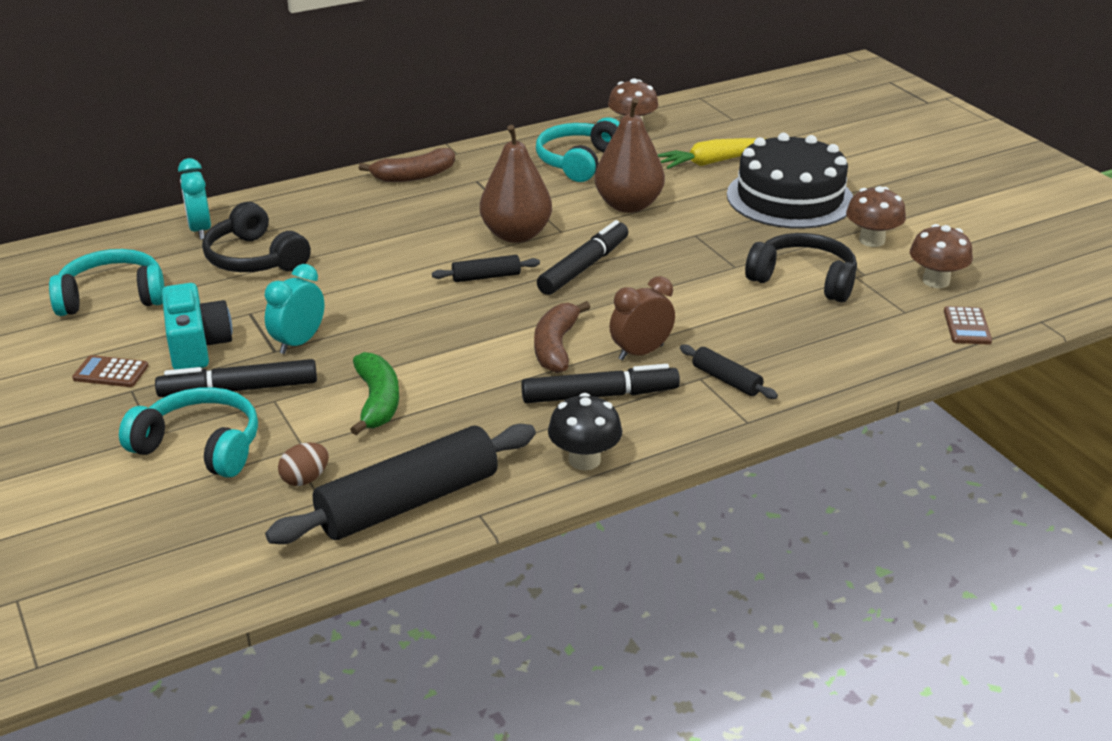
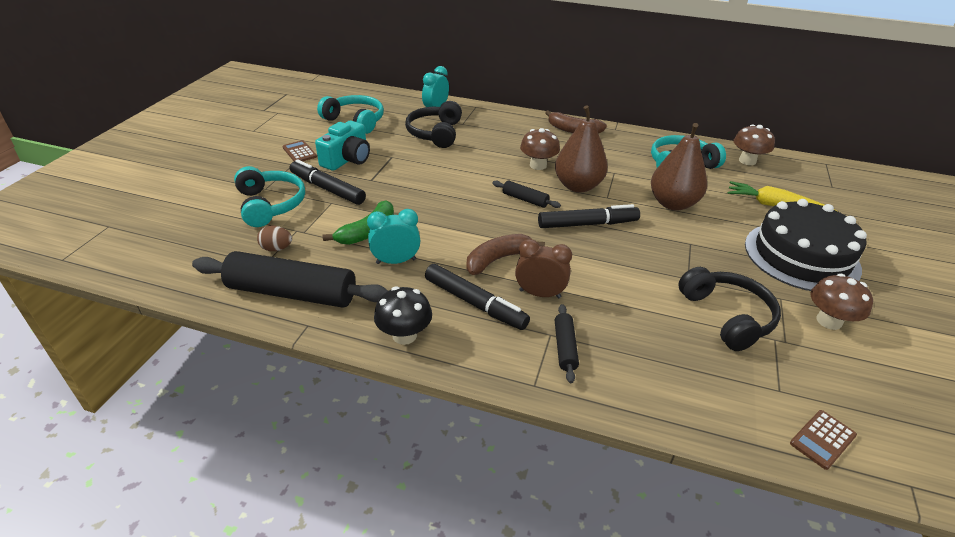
camera: 45 degrees right, 5 degrees up
turquoise clock [265,264,324,354] -> turquoise clock moved to [367,209,420,264]
brown mushroom [910,224,973,288] -> brown mushroom moved to [520,128,560,170]

